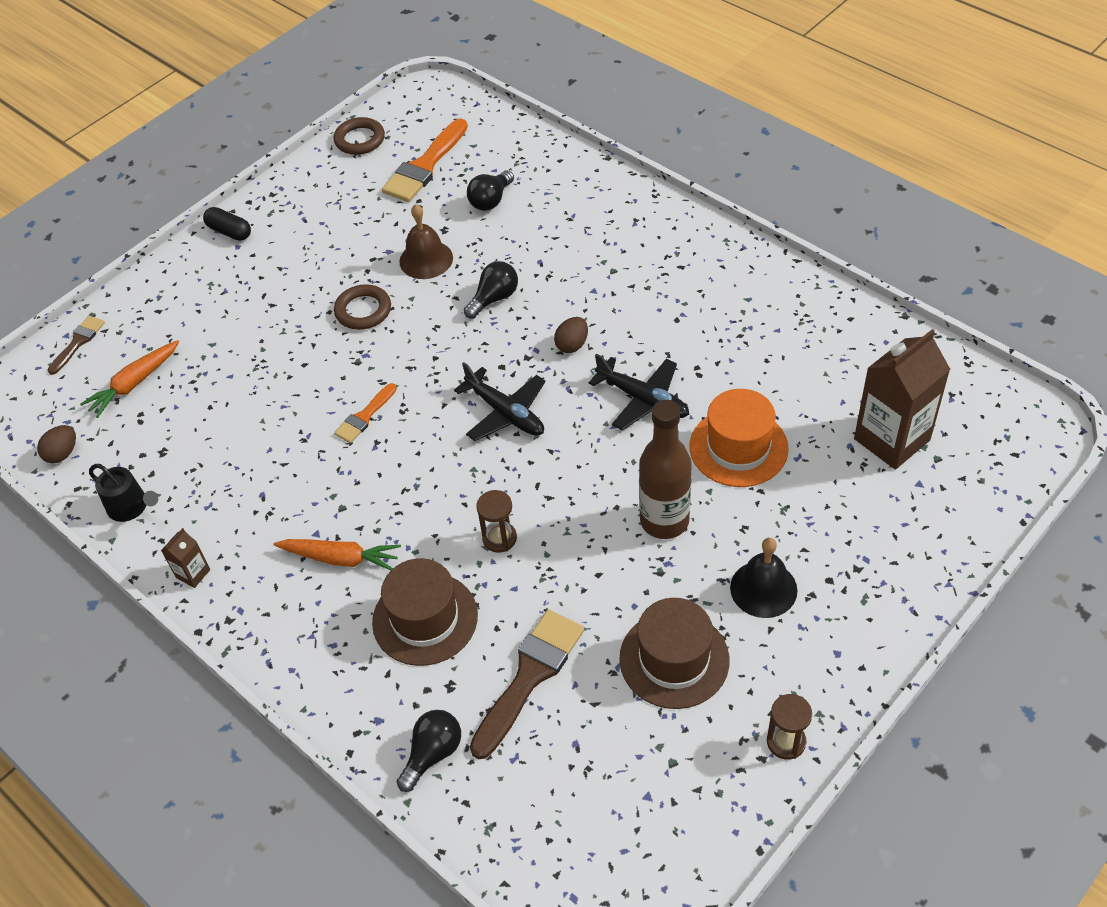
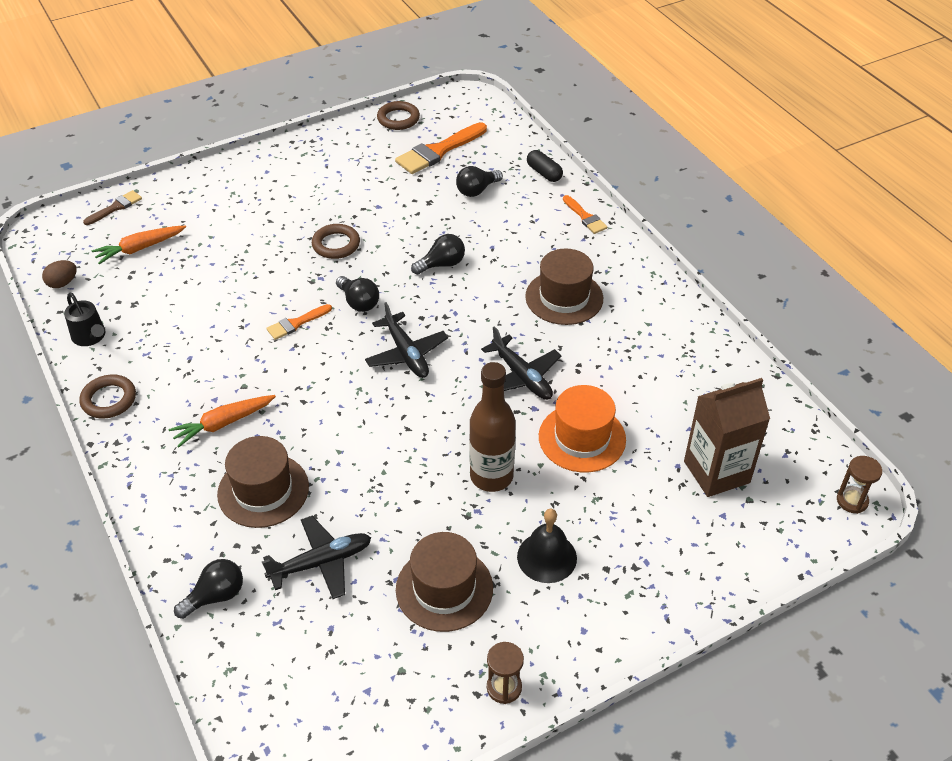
camera: 15 degrees right, 5 degrees down
brown carton [161,528,210,588] -> brown ring [79,375,136,419]
black capsule [203,207,251,241] -> black capsule moved to [527,150,563,182]
orange carrot [273,539,401,570] -> orange carrot turned 120 degrees clockwise [169,395,276,448]
brown bell [399,204,453,279] -> none
brown brush [470,609,584,759] -> black plane [262,516,371,599]
brown hourglass [476,490,517,553] -> brown hourglass moved to [837,456,882,514]
brown egg [554,317,588,353] -> none
none -> black light bulb [336,276,379,312]
none -> brown hat [525,248,603,325]
none -> orange brush [563,195,607,234]

